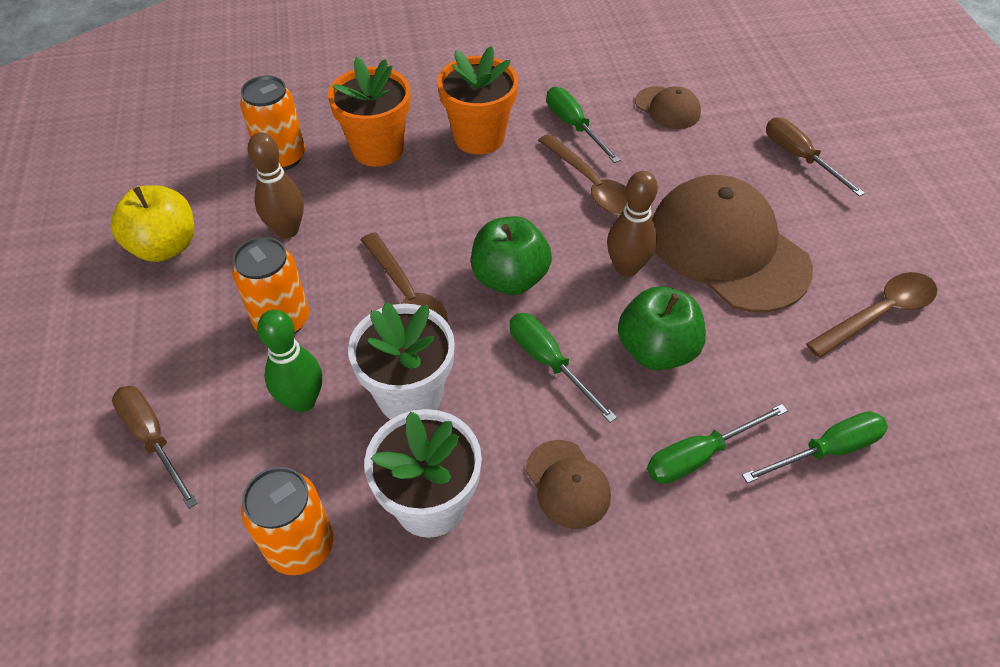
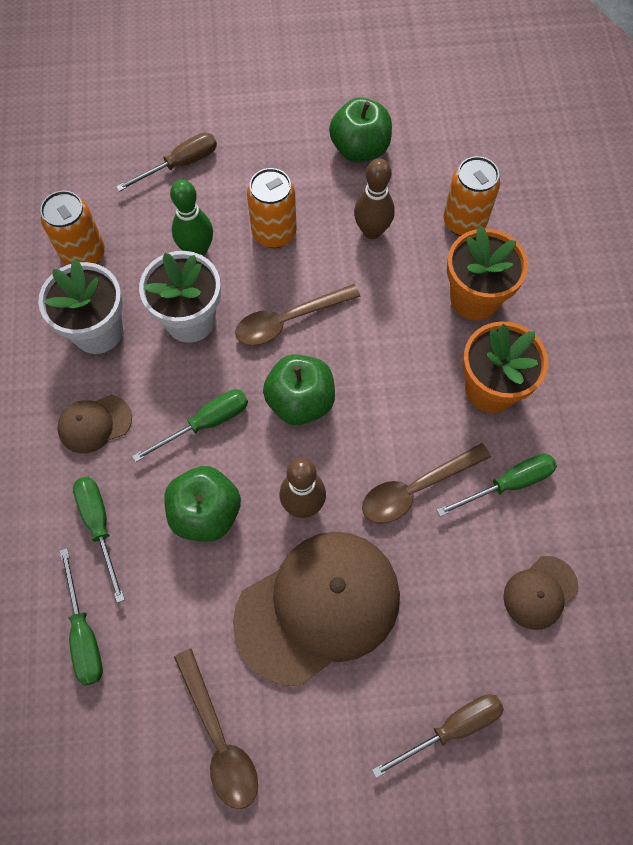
camera: 95 degrees right, 15 degrees up
yellow apple [110,186,194,262] -> green apple [329,97,392,162]

